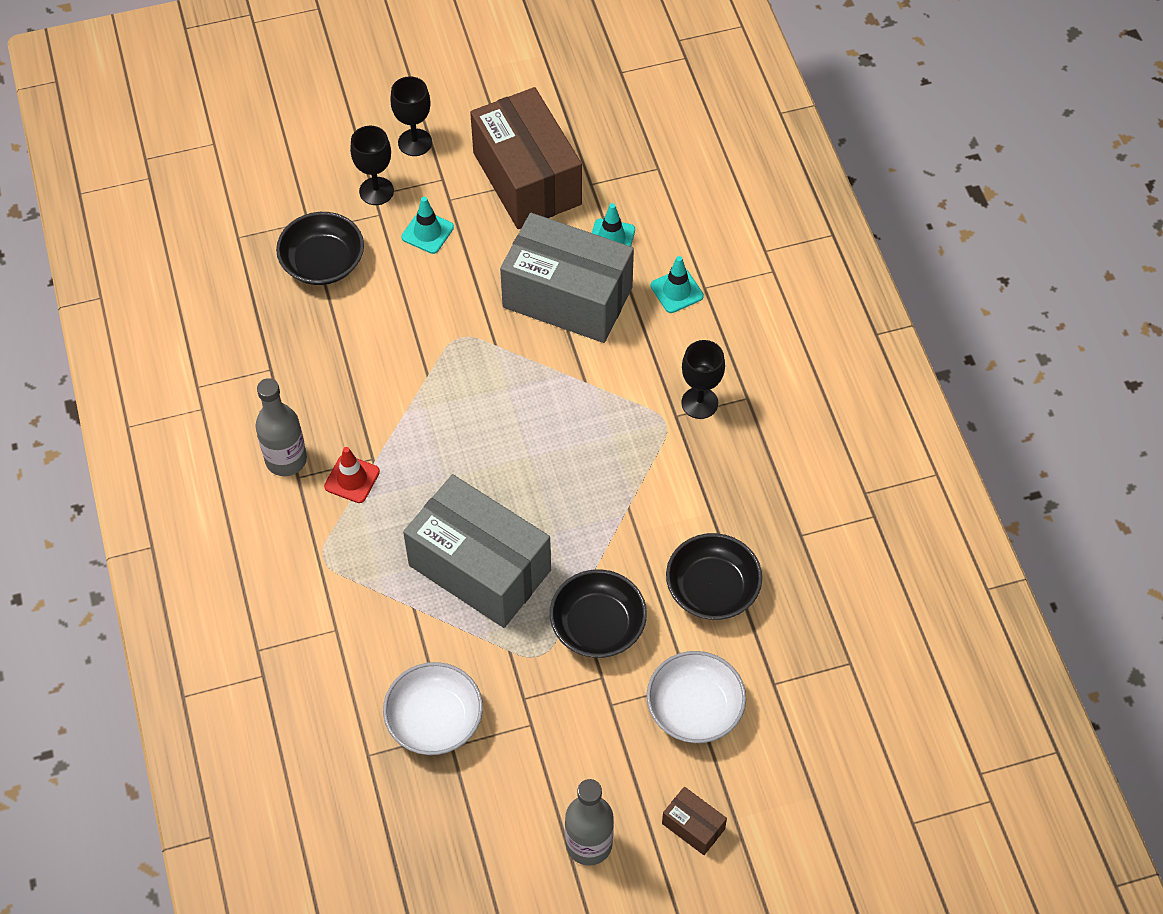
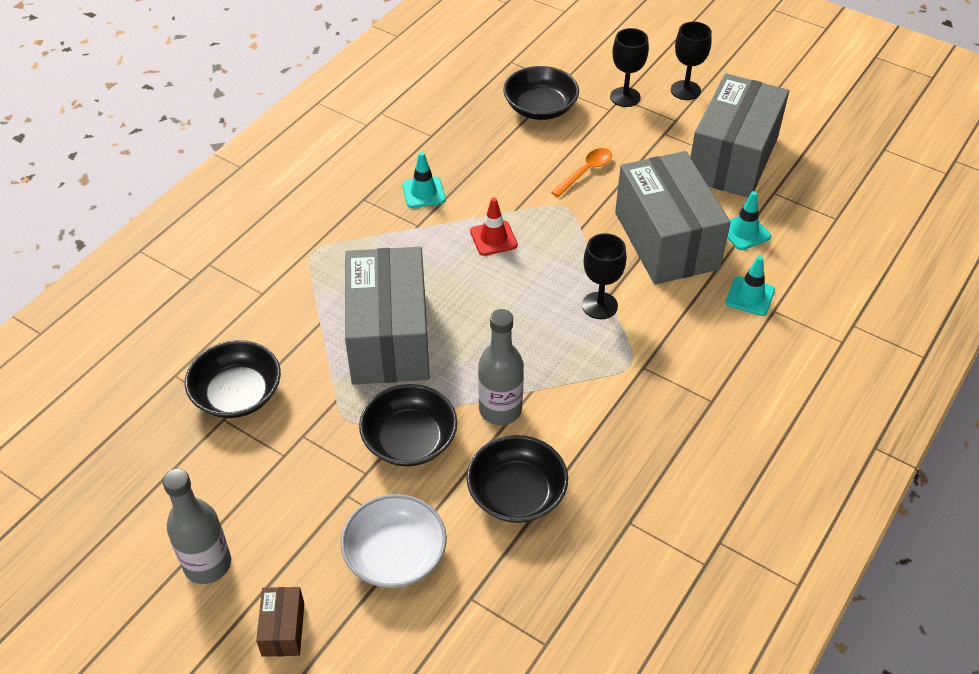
camera: 50 degrees right, 10 degrees down
grey bottle [256,378,307,476] -> grey bottle moved to [478,309,524,425]
red traffic cone [324,447,380,503] -> red traffic cone moved to [470,197,518,256]
white bowl [383,662,483,755] -> black bowl [185,340,281,418]
turquoise traffic cone [401,197,454,254] -> turquoise traffic cone moved to [402,152,446,208]
brown box [470,87,582,229] -> grey box [690,73,789,198]
black goblet [681,340,725,419] -> black goblet moved to [582,233,626,319]
none -> orange spoon [551,148,612,197]

